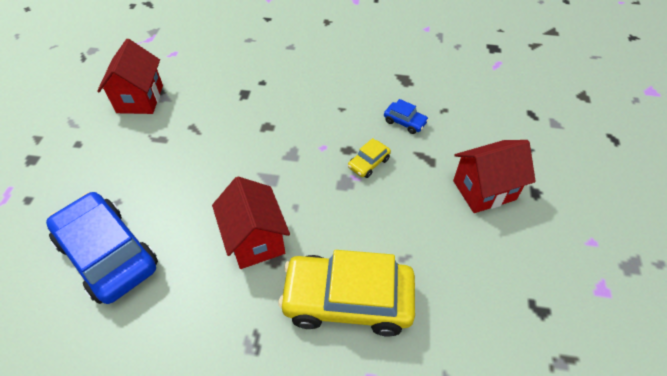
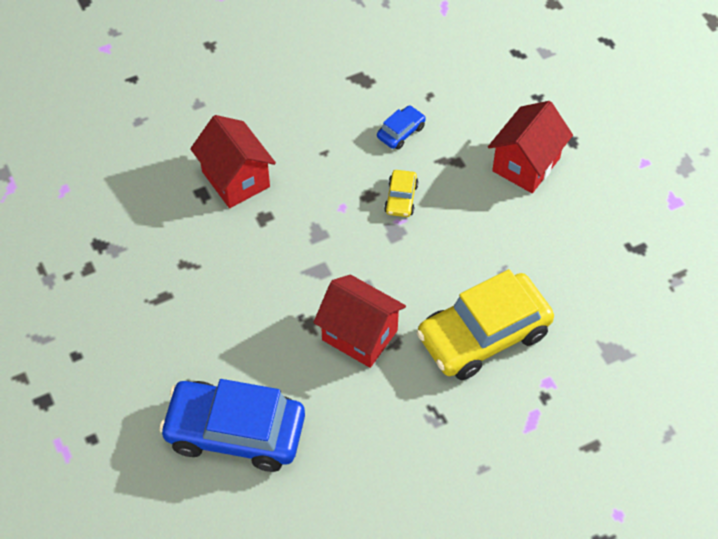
camera: 35 degrees left, 5 degrees up
red house [97,39,163,114] -> red house moved to [190,115,276,208]
blue car [384,99,429,134] -> blue car turned 45 degrees counterclockwise [377,105,426,150]

